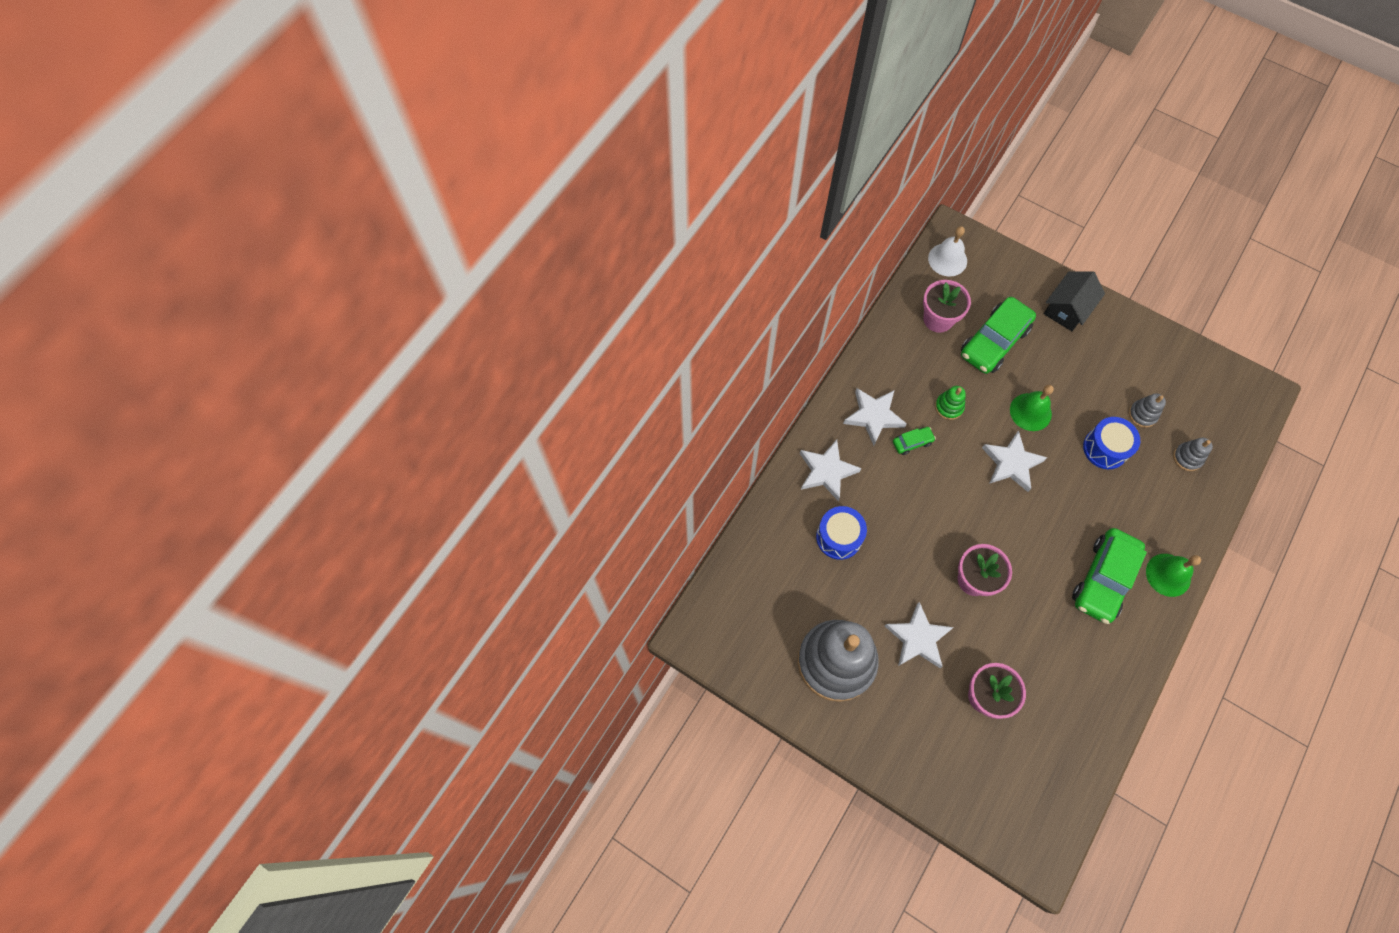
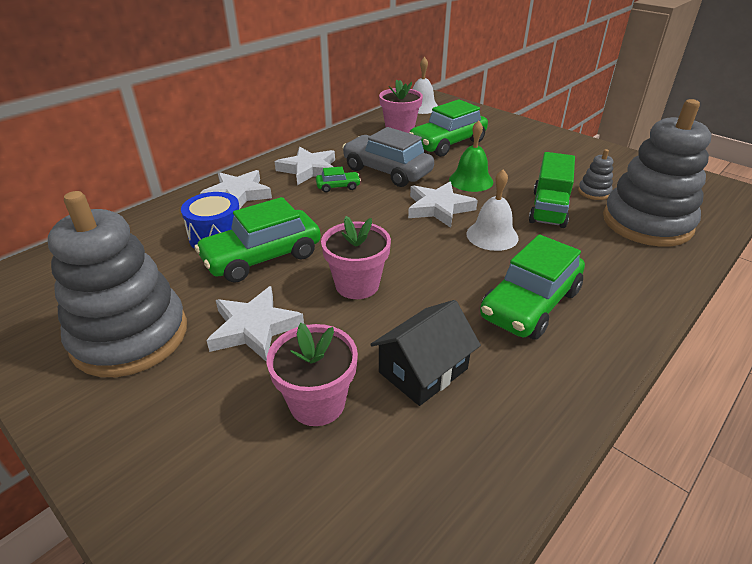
camera: 10 degrees right, 30 degrees down
green stacking toy [935,386,966,420] -> grey car [342,127,434,187]
black house [1044,271,1105,331] -> black house moved to [370,300,481,406]
blue drum [1083,417,1140,469] -> green truck [529,152,575,228]
green bell [1146,554,1201,597] -> none
grey stacking toy [1173,438,1213,471] -> grey stacking toy [603,99,711,246], size x2.48
none -> green car [194,197,321,283]
none -> white bell [466,169,519,251]

